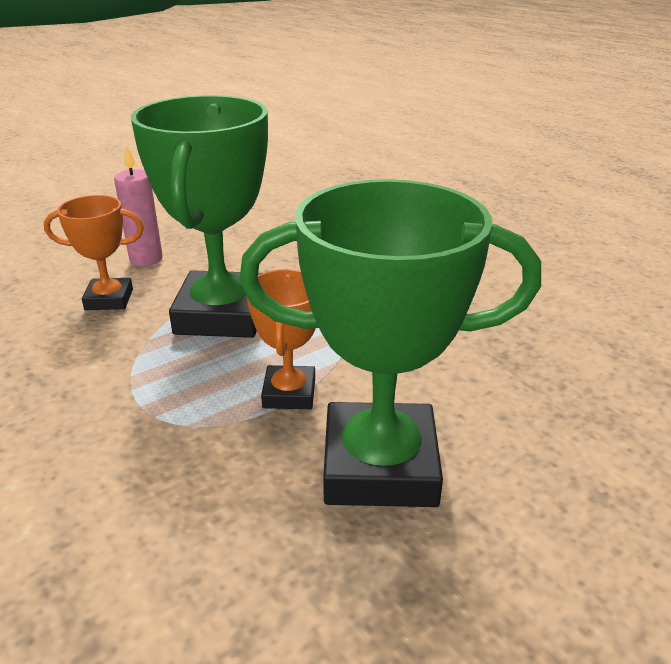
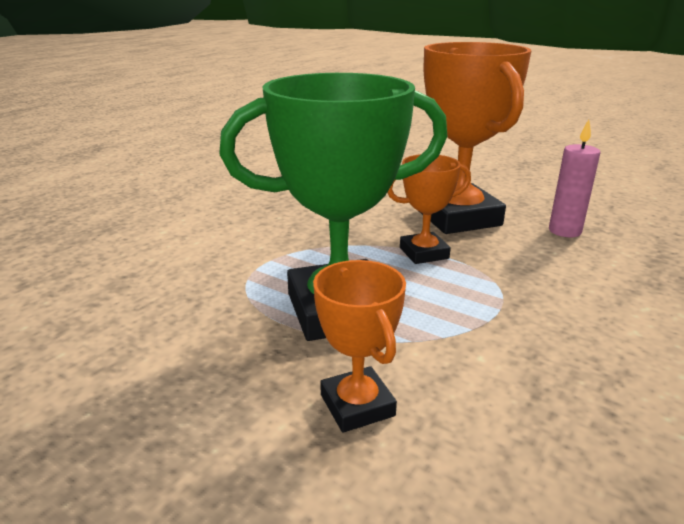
camera: 110 degrees left, 5 degrees down
pink candle [114,145,163,266] -> pink candle moved to [549,120,601,237]
green trophy [239,179,541,507] -> orange trophy [420,42,531,234]

